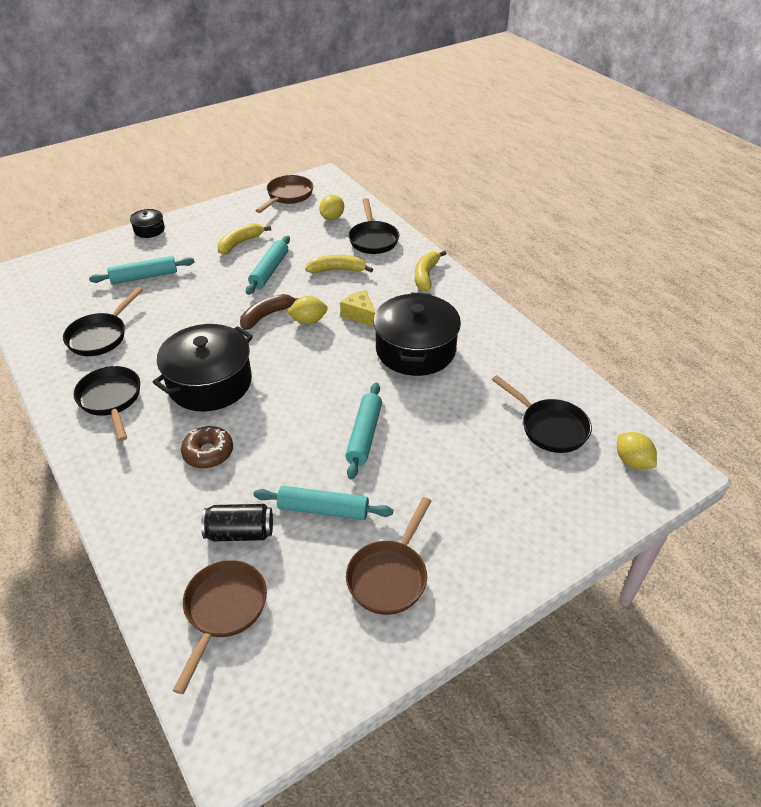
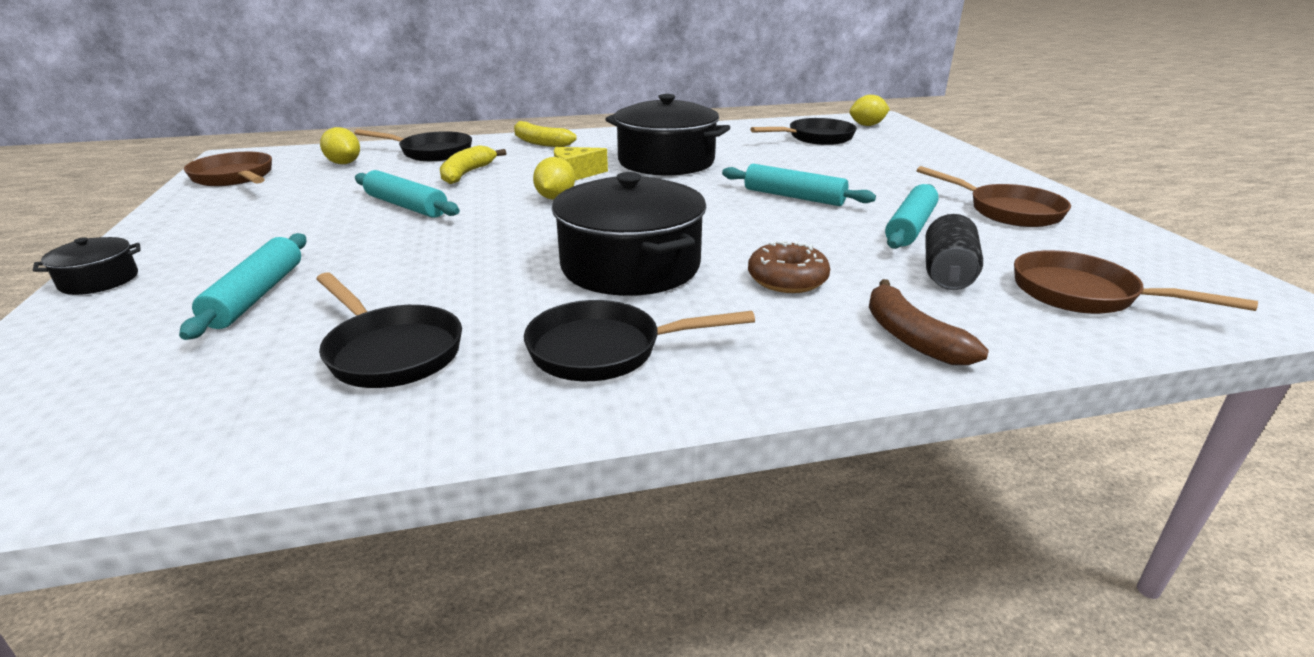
camera: 70 degrees left, 15 degrees down
yellow banana [218,223,271,255] -> none
brown banana [240,294,299,330] -> brown banana moved to [869,279,989,365]

